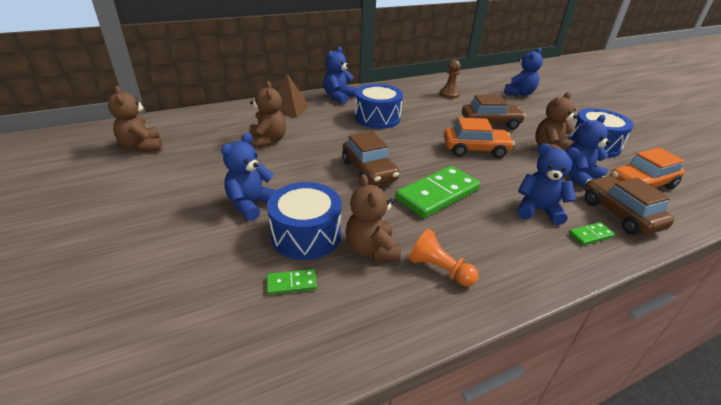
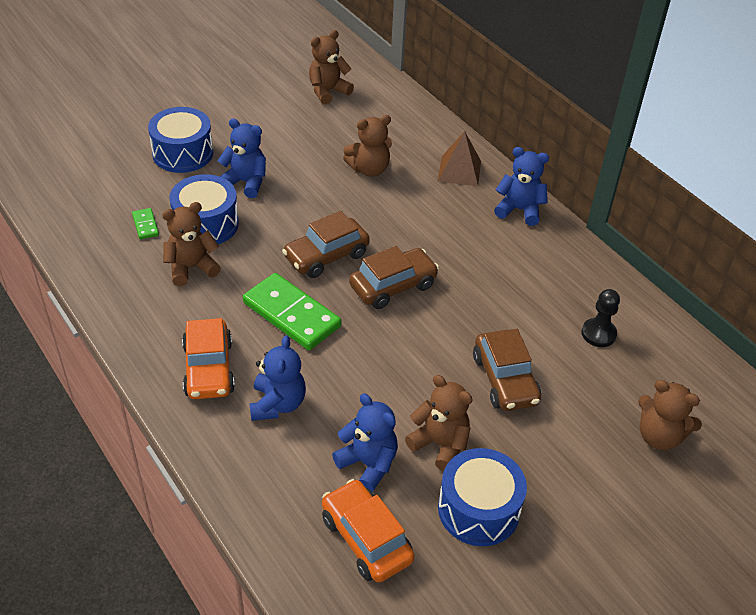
camera: 80 degrees right, 10 degrees up
blue drum [355,84,403,129] -> blue drum moved to [148,107,213,173]
orange pawn [409,229,478,286] -> none
brown pawn [440,60,461,99] -> black pawn [581,289,620,347]
orange car [444,117,515,158] -> orange car moved to [182,318,235,399]
blue teddy bear [504,48,543,96] -> brown teddy bear [638,380,702,450]
green domino [569,222,615,246] -> none
brown car [584,176,674,235] -> brown car moved to [349,246,439,309]

